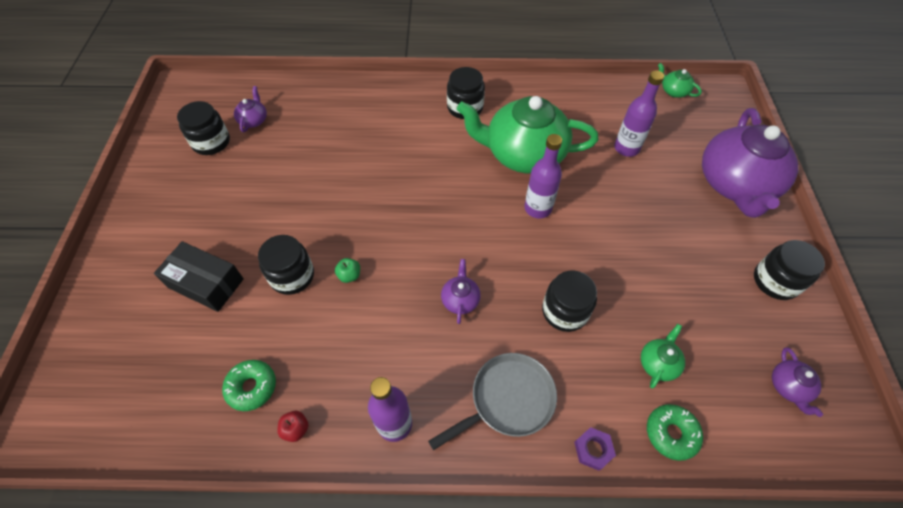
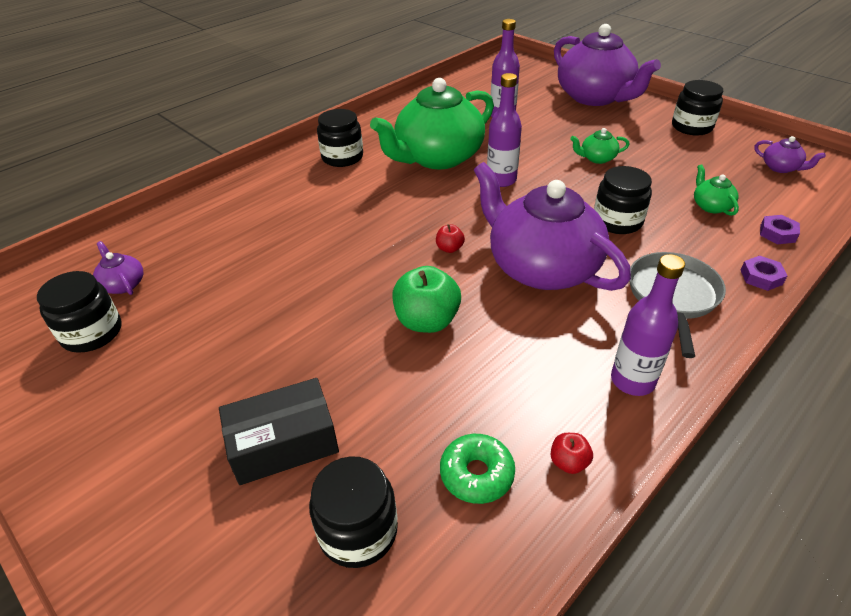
camera: 45 degrees left, 15 degrees down
black jar [258,235,314,295] -> black jar moved to [309,456,398,568]
green apple [335,258,360,283] -> green apple [392,266,461,333], size x2.05
purple teapot [441,259,481,324] -> purple teapot [474,162,631,291], size x2.47
green donut [647,404,703,461] -> purple nut [760,215,800,244]
green teapot [658,63,702,98] -> green teapot moved to [570,128,630,164]
none -> red apple [436,224,465,253]

